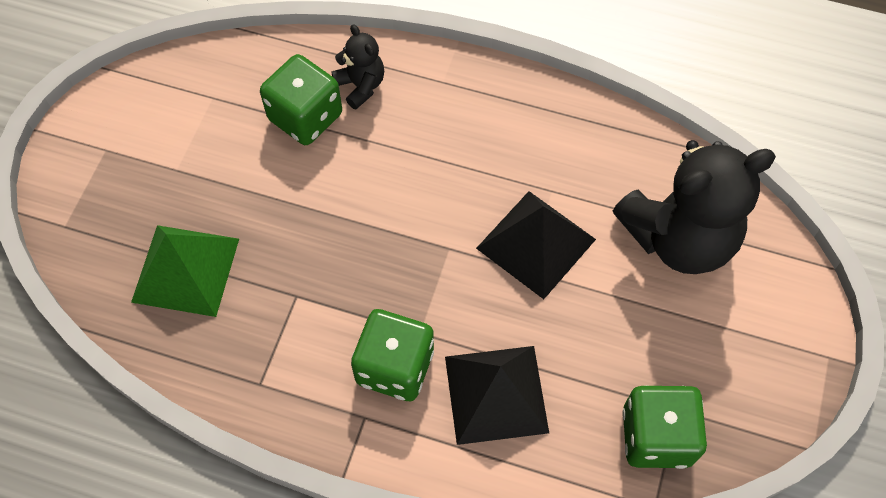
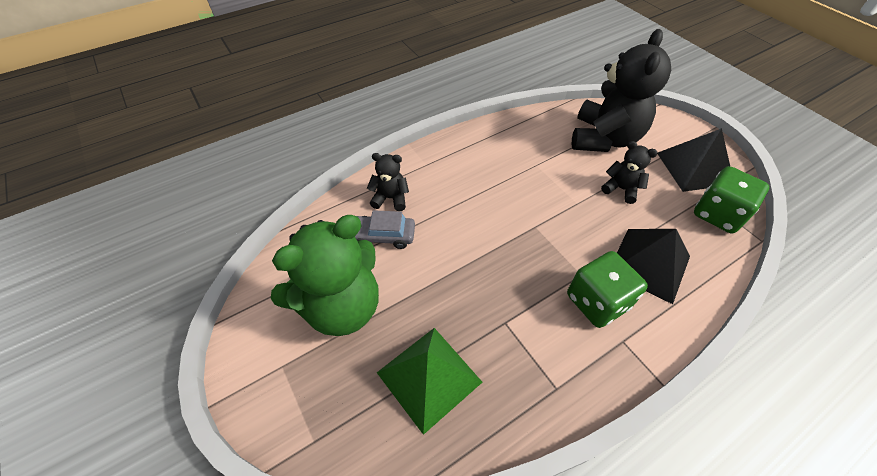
camera: 50 degrees left, 10 degrees down
green dice [260,54,342,145] -> grey car [355,210,415,249]
black pyramid [476,191,596,299] -> black pyramid moved to [658,128,730,192]
none -> green teddy bear [271,215,379,336]
none -> black teddy bear [601,141,658,204]

